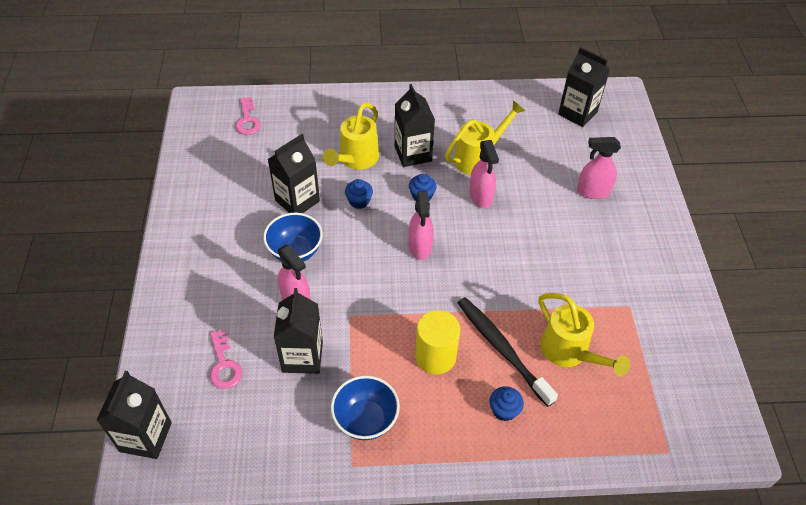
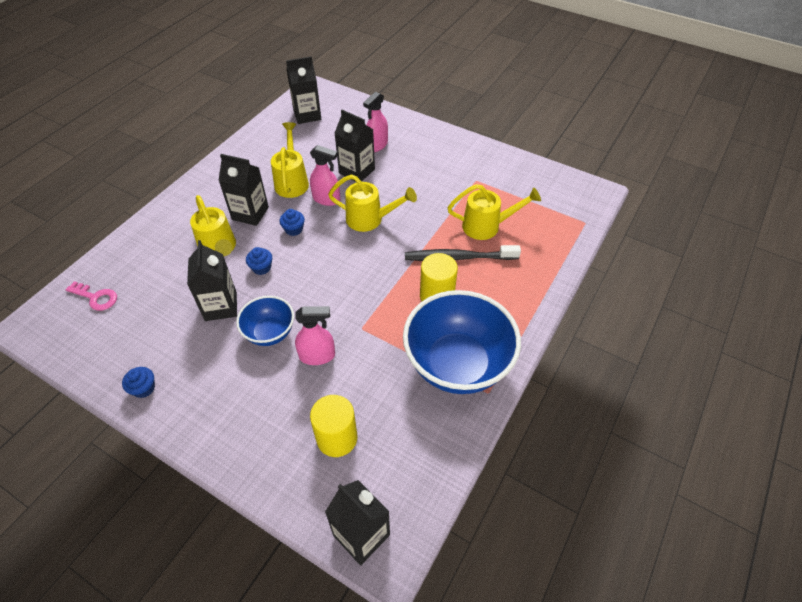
camera: 55 degrees left, 0 degrees up
pink key [210,330,243,389] -> yellow cylinder [310,395,358,457]
black carton [274,288,323,374] -> black carton moved to [334,110,375,182]
blue bowl [331,376,400,440] -> blue bowl [403,290,521,394], size x1.91
pink spray bottle [408,191,433,260] -> none
blue cupcake [489,386,524,421] -> blue cupcake moved to [122,367,155,398]
none -> yellow watering can [328,174,417,232]

